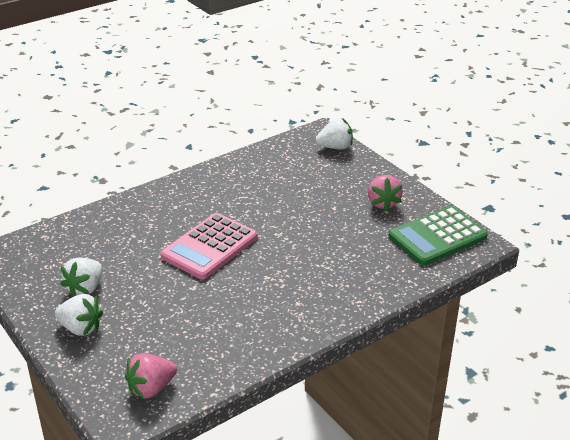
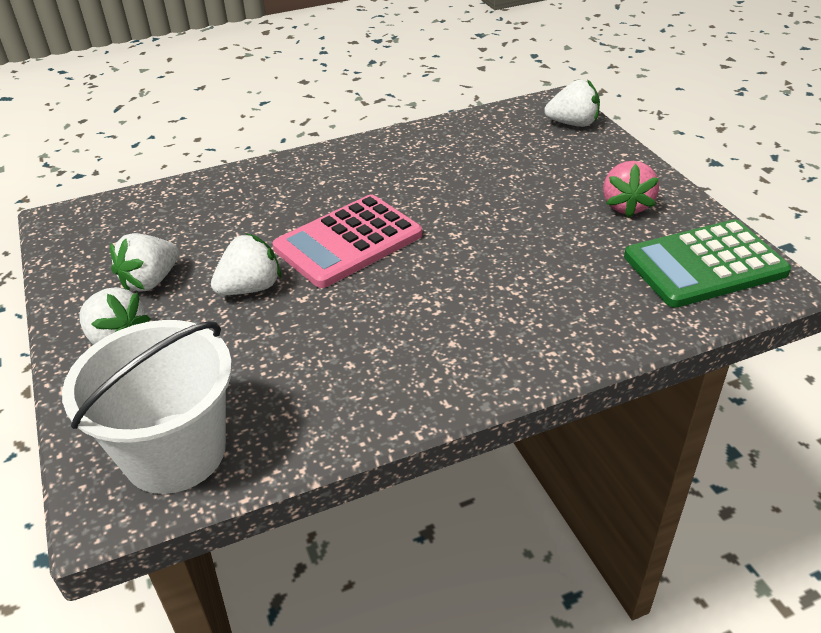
camera: 15 degrees right, 5 degrees up
pink strawberry [125,353,177,399] -> white bucket [62,320,232,494]
none -> white strawberry [211,233,281,295]

